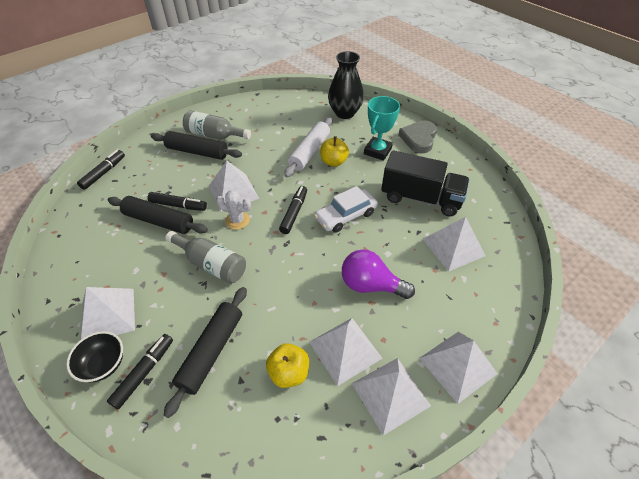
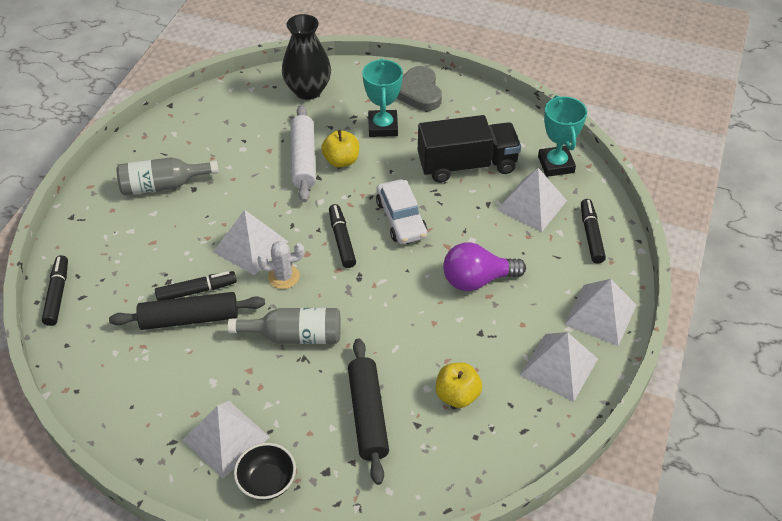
camera: 30 degrees left, 0 degrees up
black marker [107,334,173,409] -> black marker moved to [581,199,606,263]
black rolling pin [151,131,242,160] -> none
white pyramid [309,318,383,386] -> none
white car [314,186,378,233] -> white car turned 45 degrees counterclockwise [376,179,427,244]
none -> turquoise trophy [538,95,587,177]

